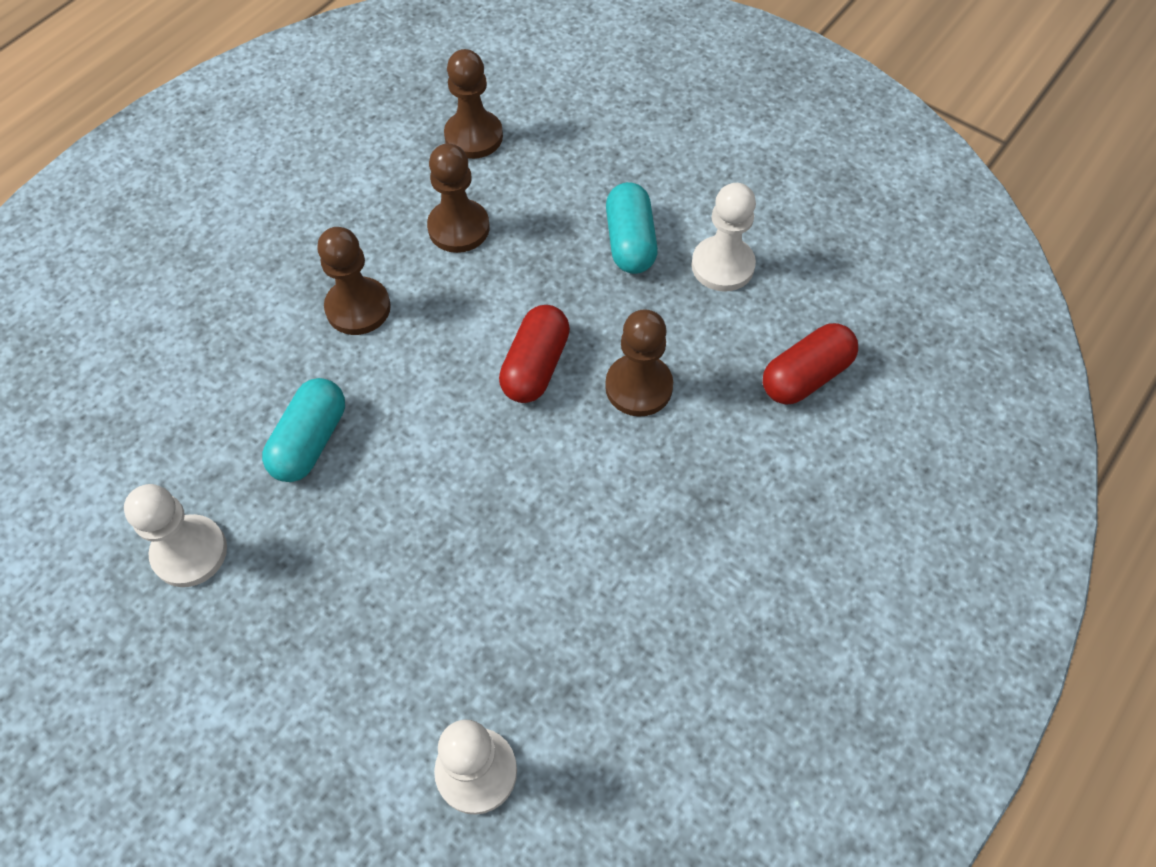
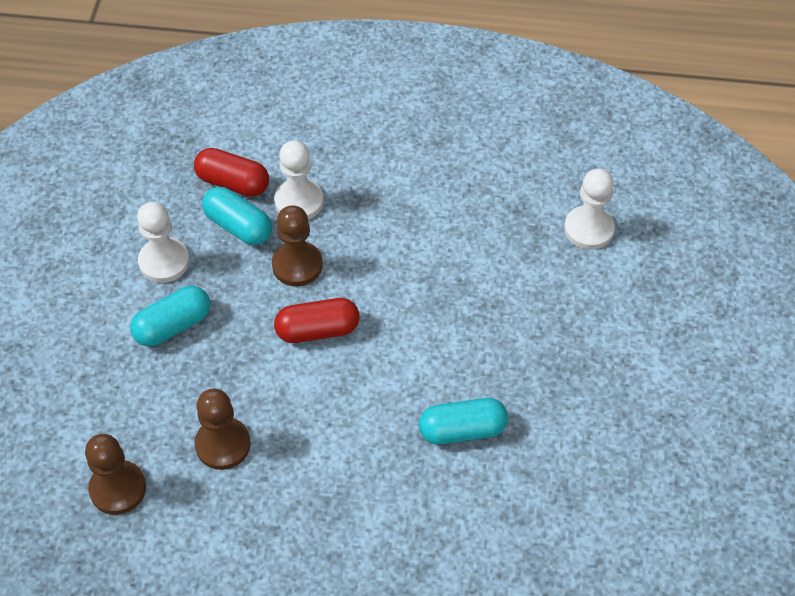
camera: 120 degrees left, 5 degrees down
white pawn [124,484,227,587] -> white pawn moved to [274,140,324,219]
brown pawn [317,227,391,335] -> none
none -> turquoise capsule [202,187,272,245]

